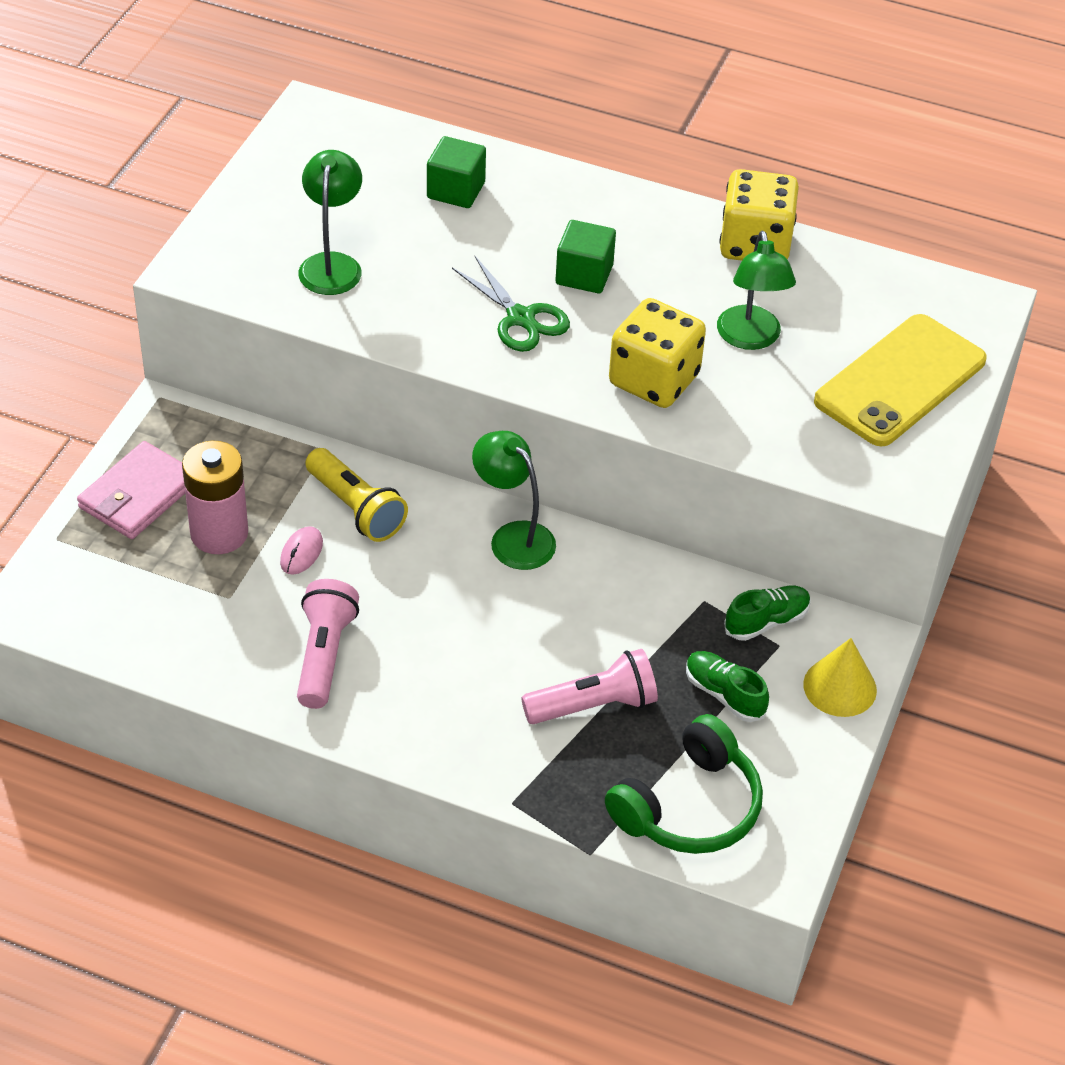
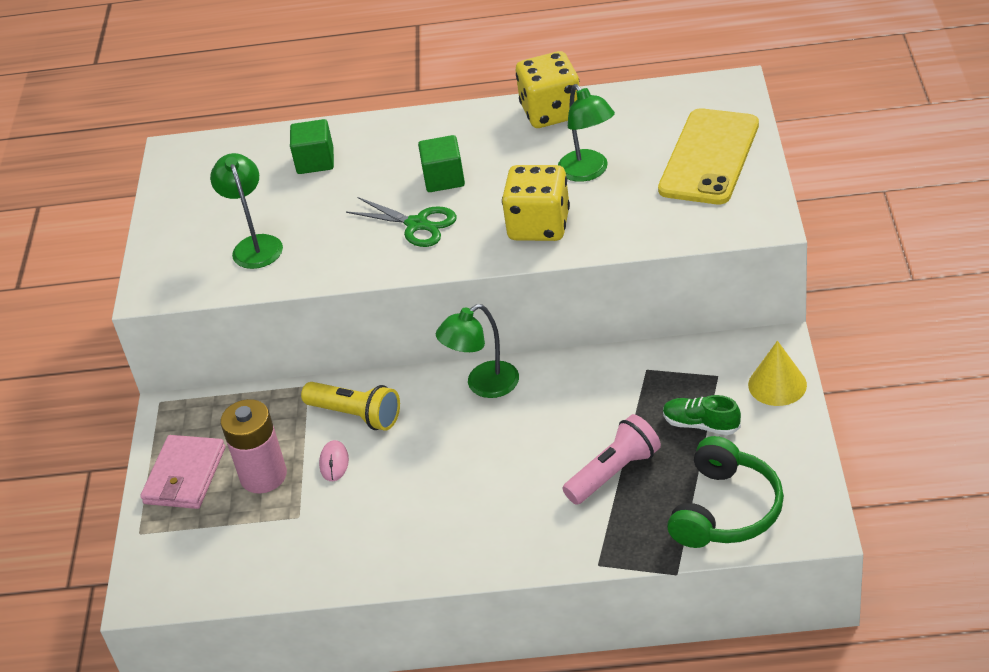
camera: 15 degrees left, 5 degrees down
pink flashlight [297,579,359,709] -> none
green lamp [472,431,556,570] -> green lamp turned 60 degrees counterclockwise [436,304,519,398]
green shoe [724,586,811,641] -> none

